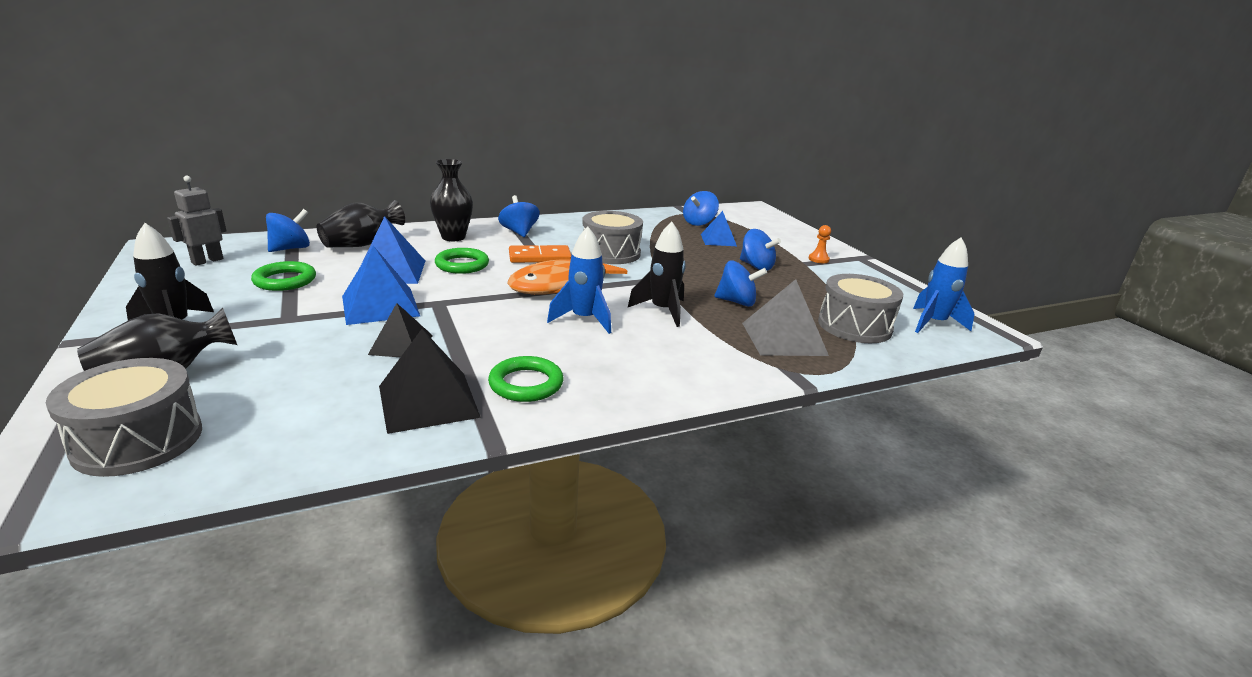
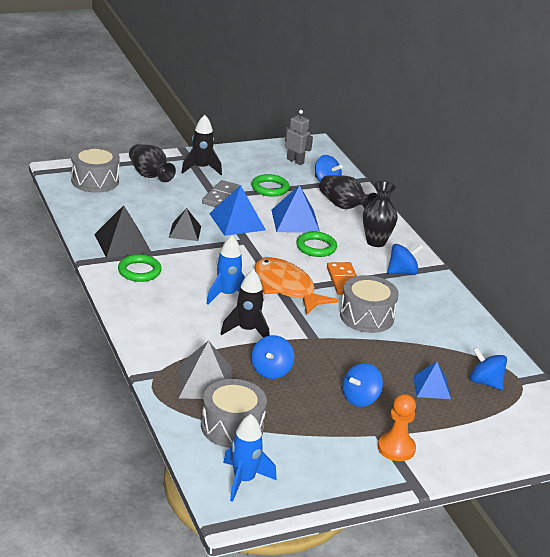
camera: 90 degrees right, 5 degrees up
orange pawn [808,225,831,263] -> orange pawn [378,394,416,461], size x1.69
none -> grey domino [202,180,240,207]

